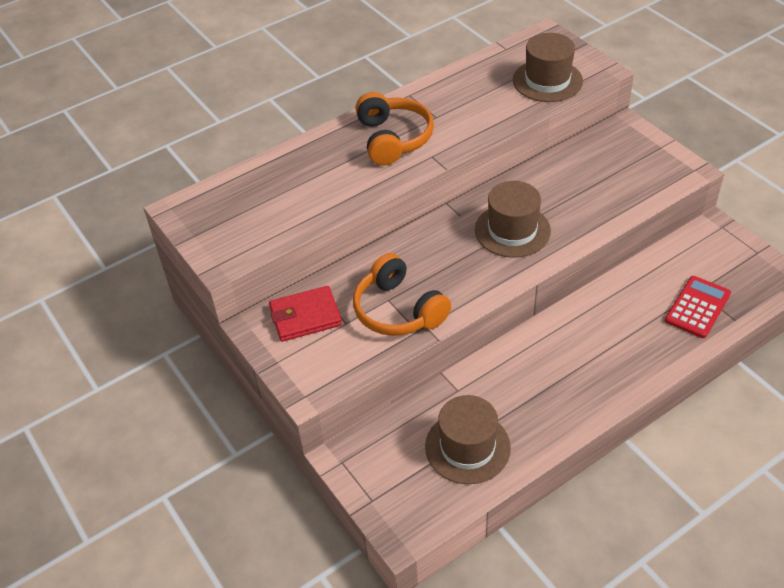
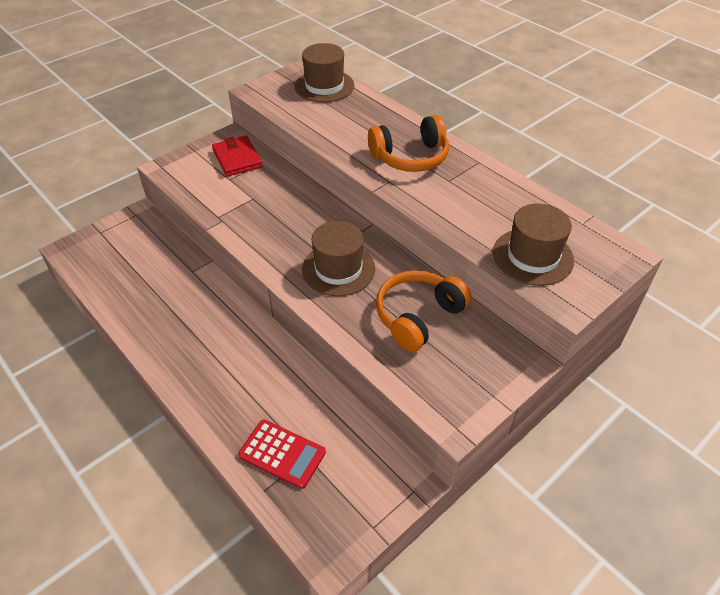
camera: 80 degrees right, 0 degrees up
orange headphones [353,253,451,336] -> orange headphones moved to [376,270,472,352]
brown hat [425,395,511,484] -> brown hat moved to [294,43,355,102]

